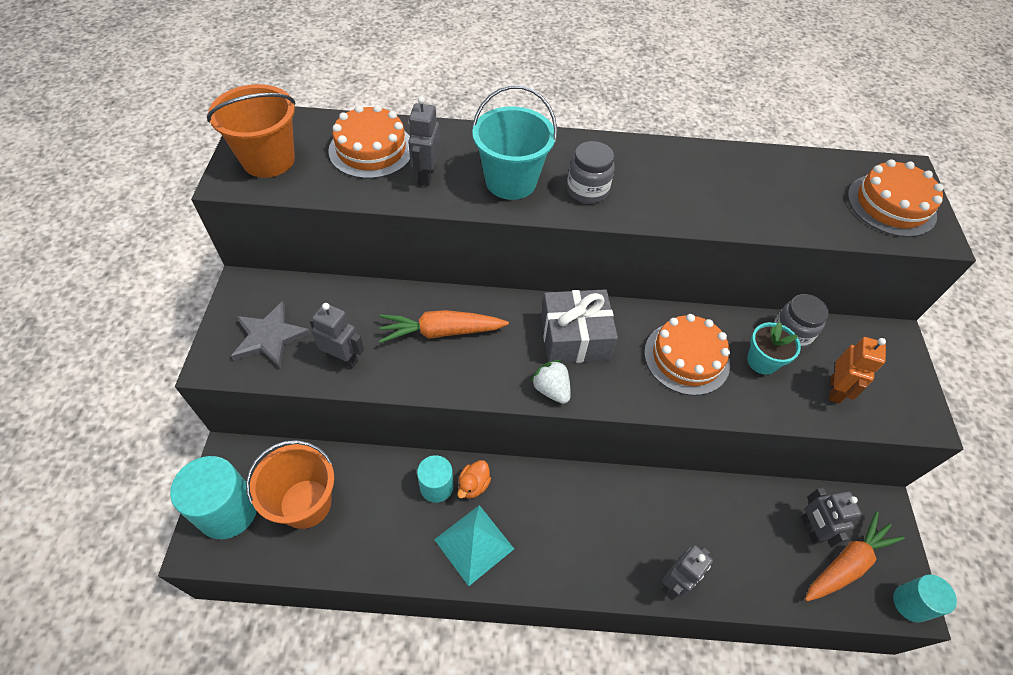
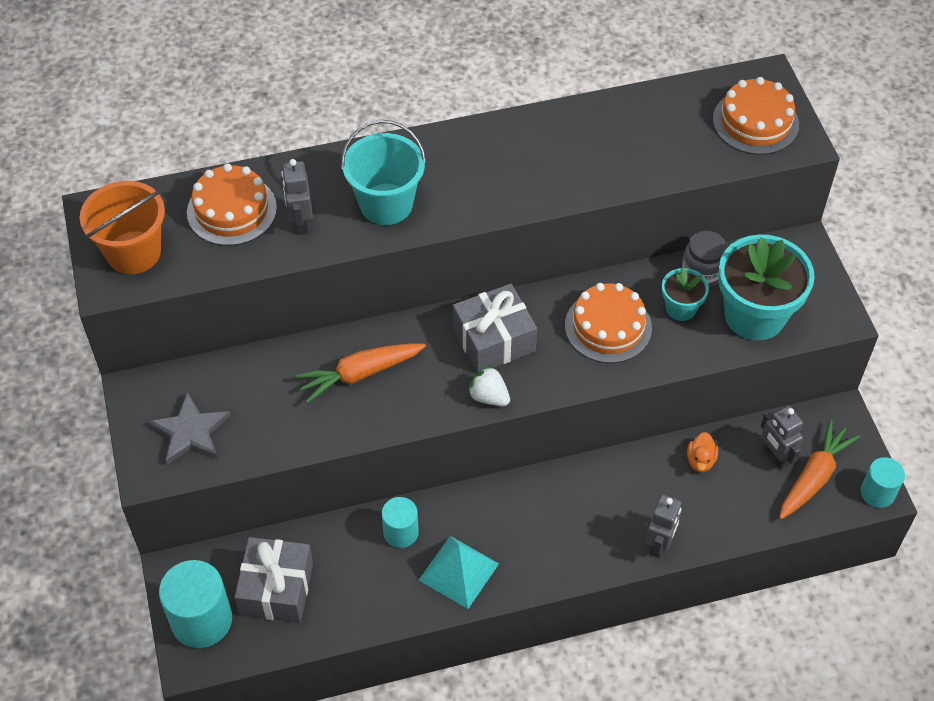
camera: 15 degrees left, 0 degrees up
orange bucket [246,440,334,529] -> grey gift [234,537,313,623]
grey robot [309,303,364,369] -> none
orange duck [457,460,491,499] -> orange duck moved to [687,432,718,472]
grey jar [567,141,615,204] -> none
orange robot [829,337,886,403] -> turquoise flower pot [718,235,815,340]

